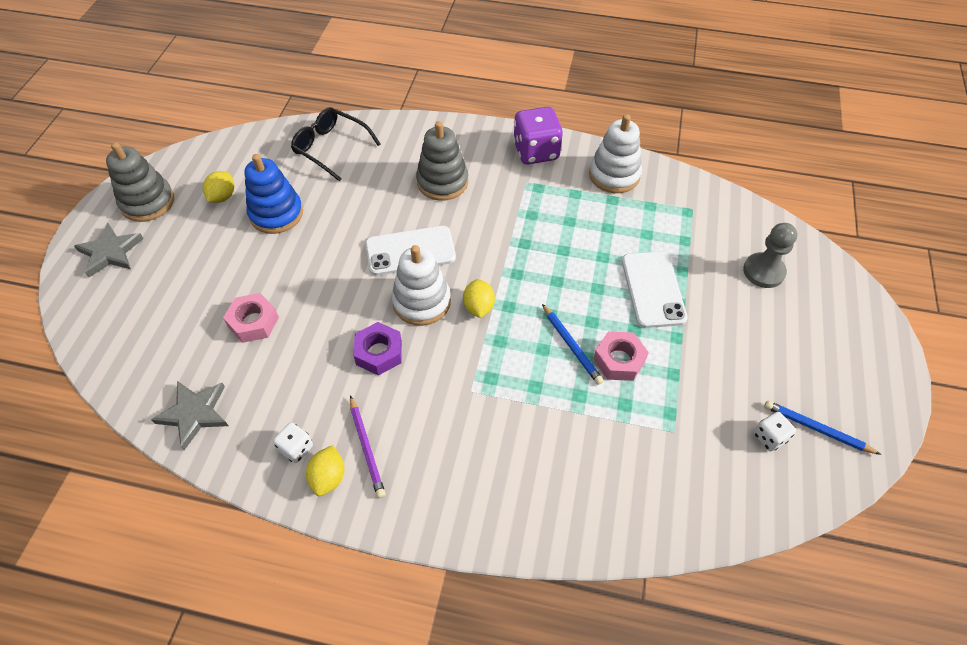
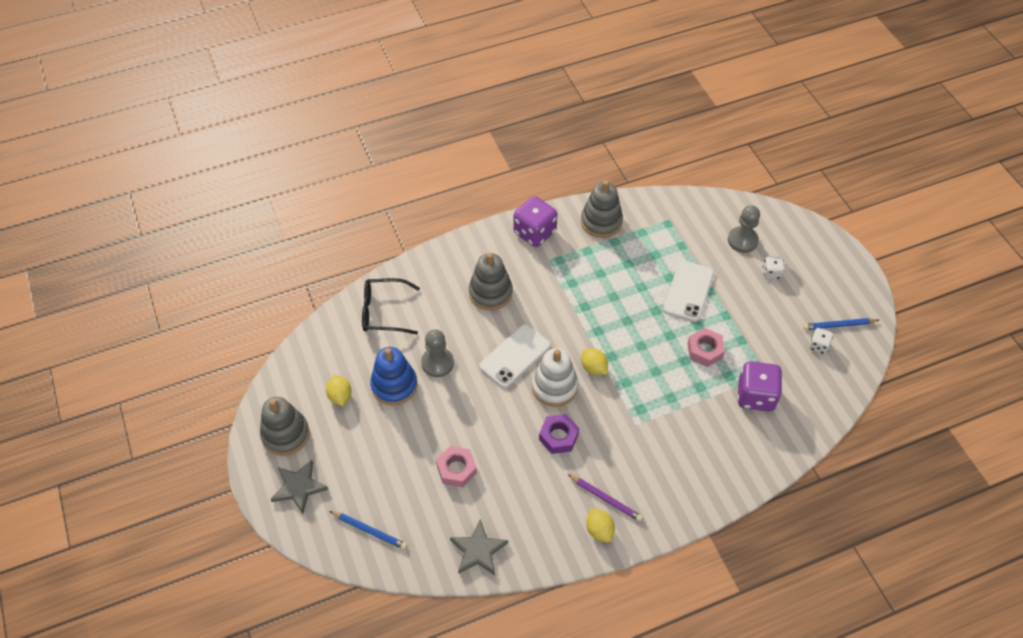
camera: 35 degrees left, 0 degrees up
white dice [273,422,313,463] -> white dice moved to [763,256,785,279]
blue pencil [542,304,604,385] -> blue pencil moved to [330,511,407,550]
white stacking toy [589,114,642,193] -> grey stacking toy [581,180,623,238]
white phone [622,251,688,328] -> white phone turned 60 degrees clockwise [663,261,714,322]
none -> grey pawn [421,329,454,377]
none -> purple dice [737,361,782,412]

